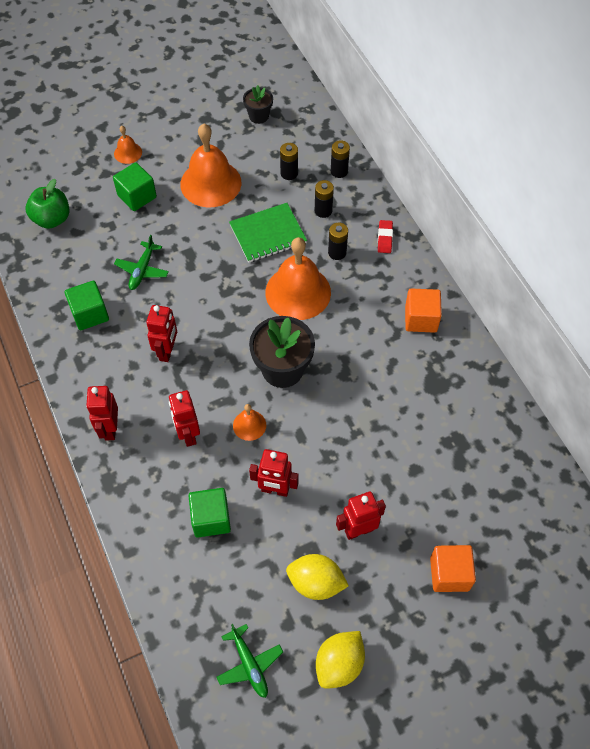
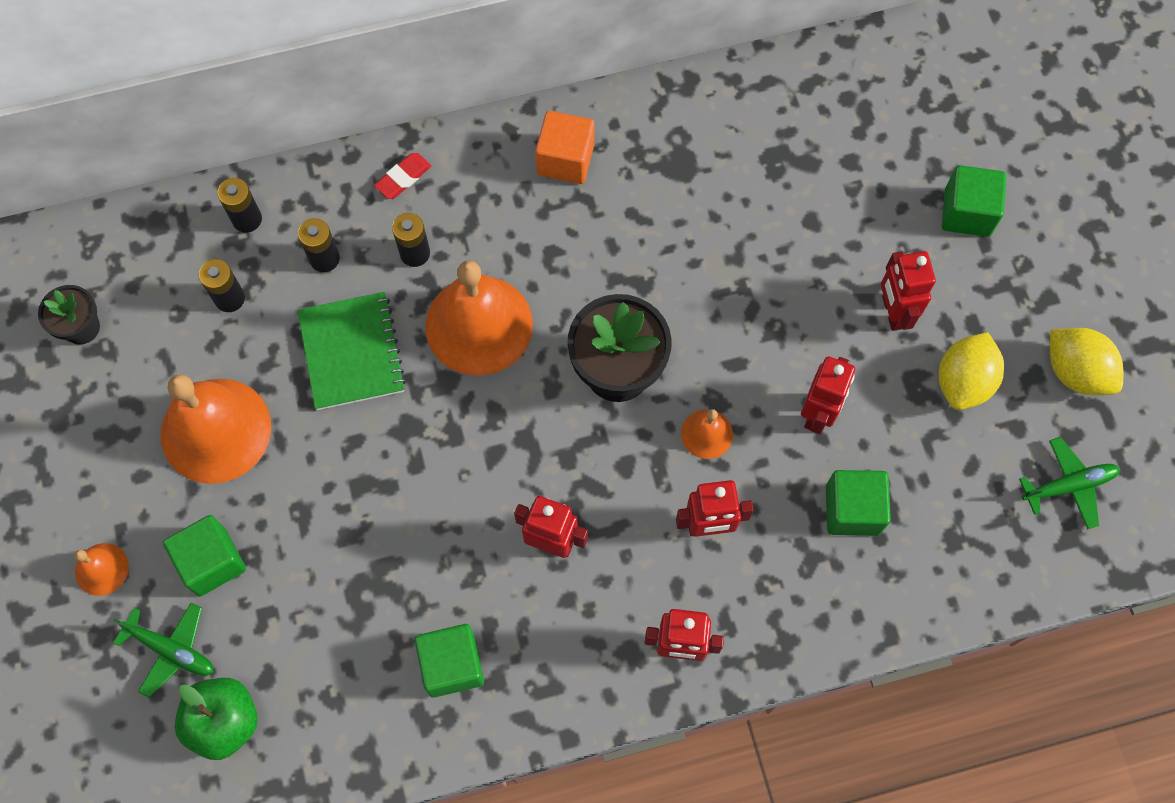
camera: 80 degrees left, 10 degrees up
green plane [114,235,169,290] -> green plane moved to [113,602,214,698]
red eraser [378,220,393,253] -> red eraser turned 60 degrees counterclockwise [374,153,431,199]
orange cube [430,545,476,592] -> green cube [942,165,1007,237]

